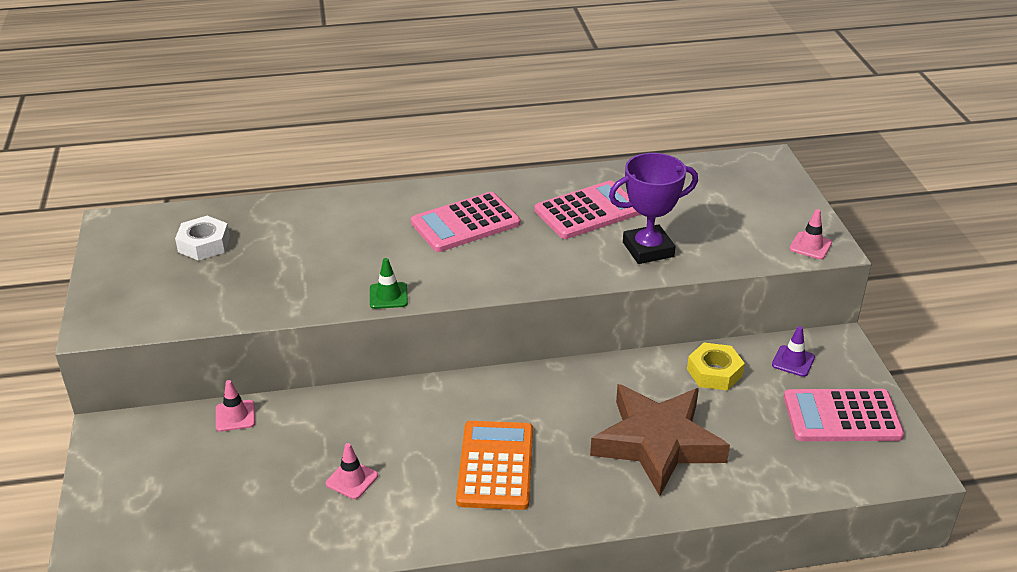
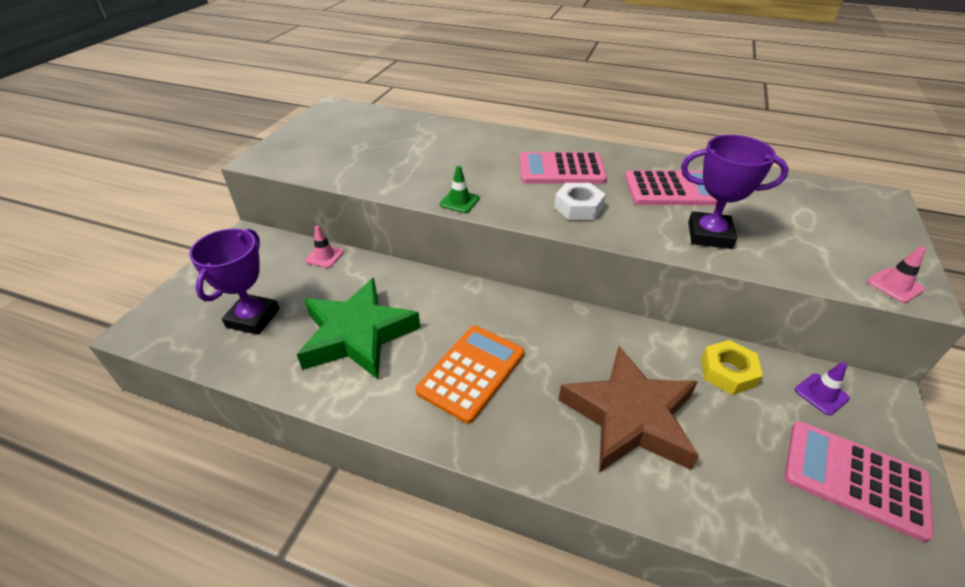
camera: 30 degrees right, 5 degrees up
white nut [175,216,230,261] -> white nut moved to [554,183,606,220]
pink traffic cone [326,443,378,499] -> green star [297,278,420,379]
none -> purple trophy [189,228,279,335]

